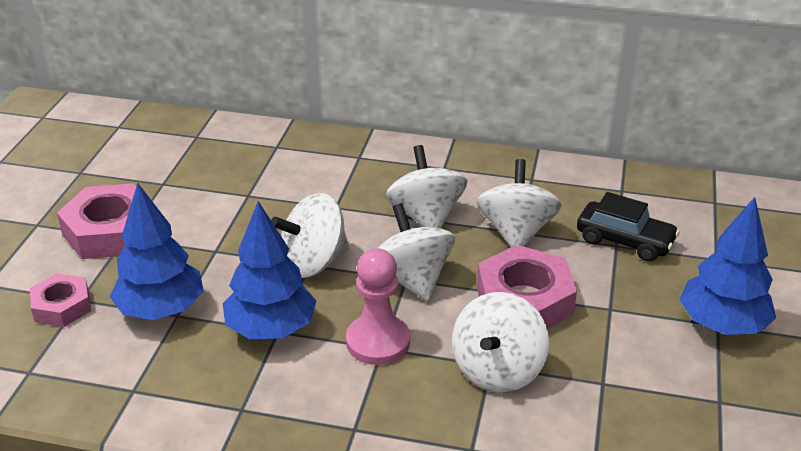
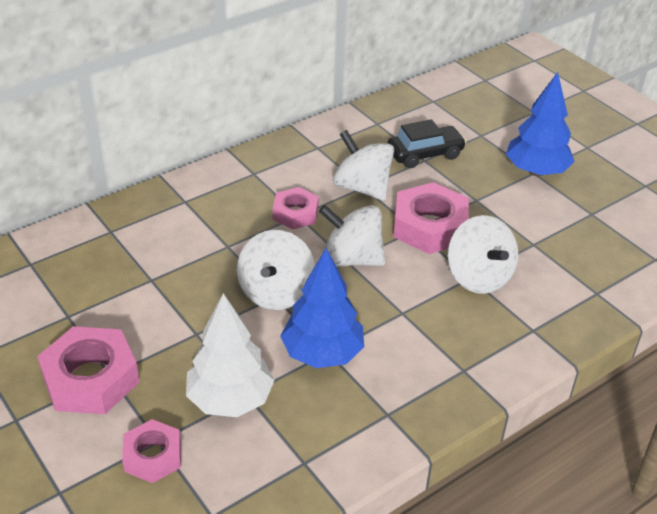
camera: 50 degrees left, 5 degrees up
blue tree [110,183,203,320] -> white tree [186,293,275,417]
pink pawn [346,248,410,365] -> none
white spinning top [386,145,467,228] -> pink nut [273,187,319,230]

